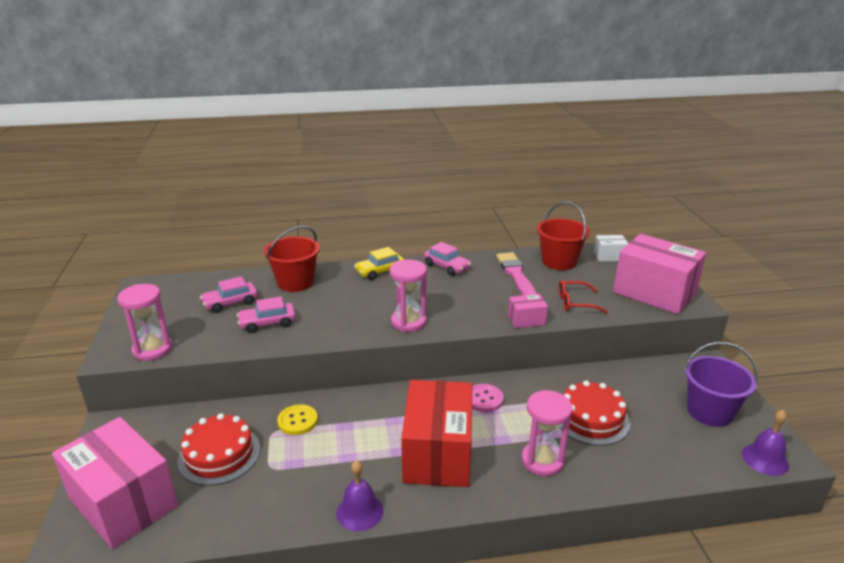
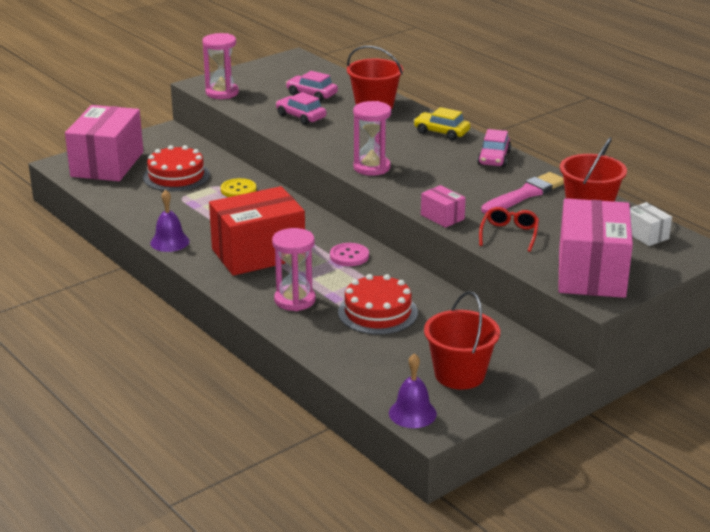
camera: 60 degrees right, 0 degrees up
red glasses [559,280,608,314] -> red glasses turned 45 degrees clockwise [479,207,539,252]
purple bucket [684,342,758,427] -> red bucket [424,291,500,390]

